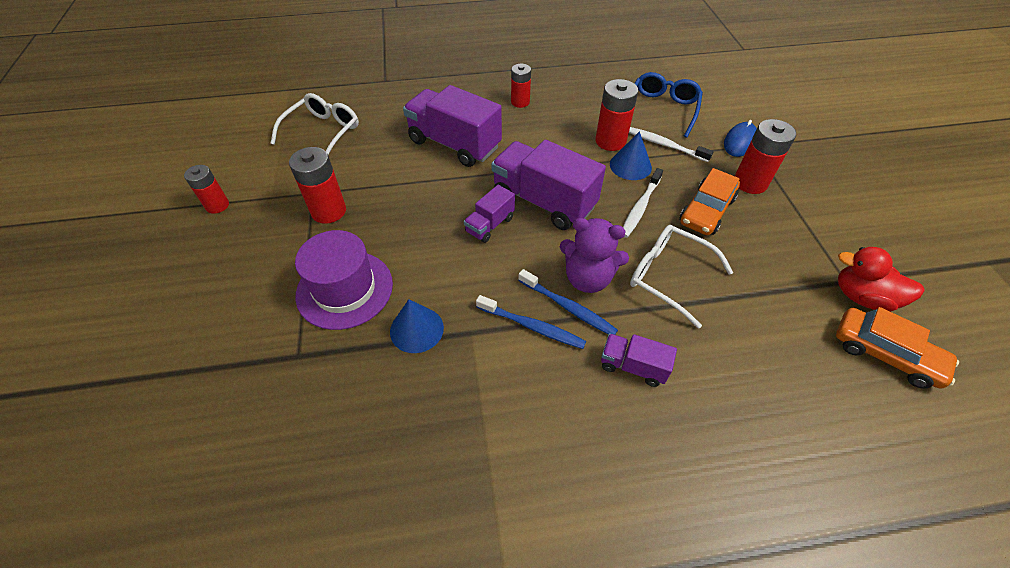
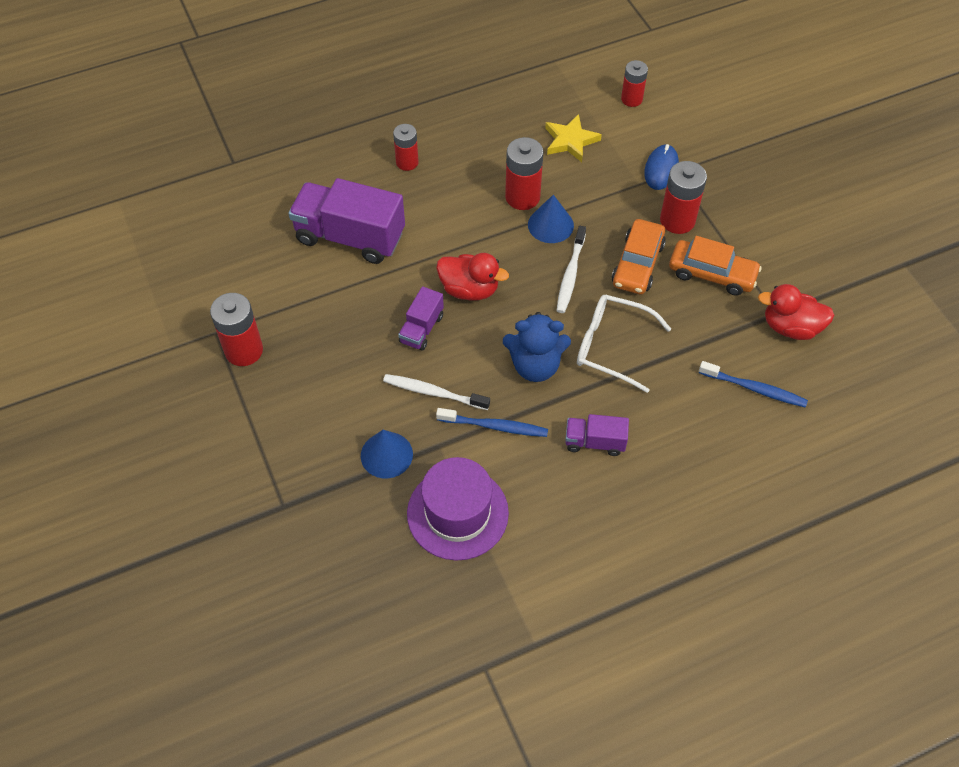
camera: 15 degrees left, 5 degrees up
red battery [184,165,229,214] -> red battery moved to [621,60,648,107]
white glasses [270,93,359,155] -> none
purple hat [295,230,393,330] -> purple hat moved to [407,457,509,561]
purple truck [491,140,606,230] -> red duck [436,253,509,300]
blue toothbrush [518,269,618,335] -> blue toothbrush moved to [699,361,808,408]
purple teddy bear [560,218,629,293] -> blue teddy bear [503,312,571,382]
white toothbrush [629,127,714,162] -> white toothbrush moved to [383,374,490,410]
blue glasses [634,72,703,138] -> yellow star [545,114,602,162]
orange car [836,307,959,389] -> orange car moved to [669,236,762,296]

